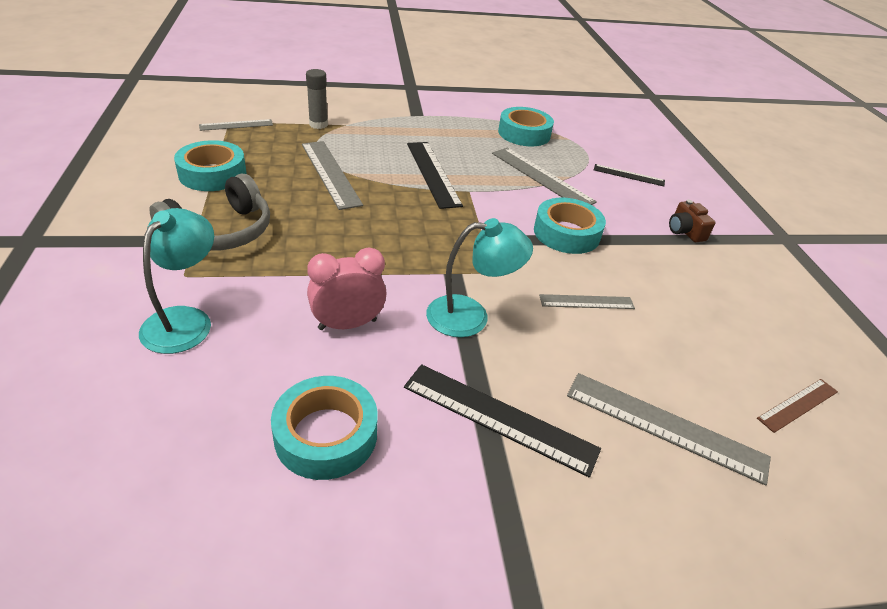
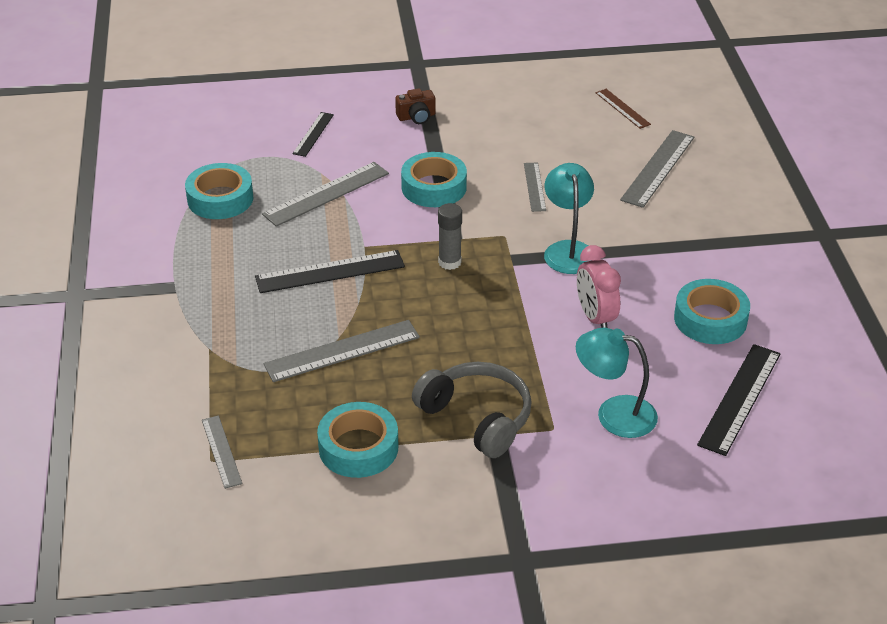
camera: 85 degrees left, 0 degrees up
grey glue stick [306,69,328,129] -> grey glue stick moved to [438,203,462,270]
black ruler [404,364,601,477] -> black ruler moved to [697,344,781,456]

